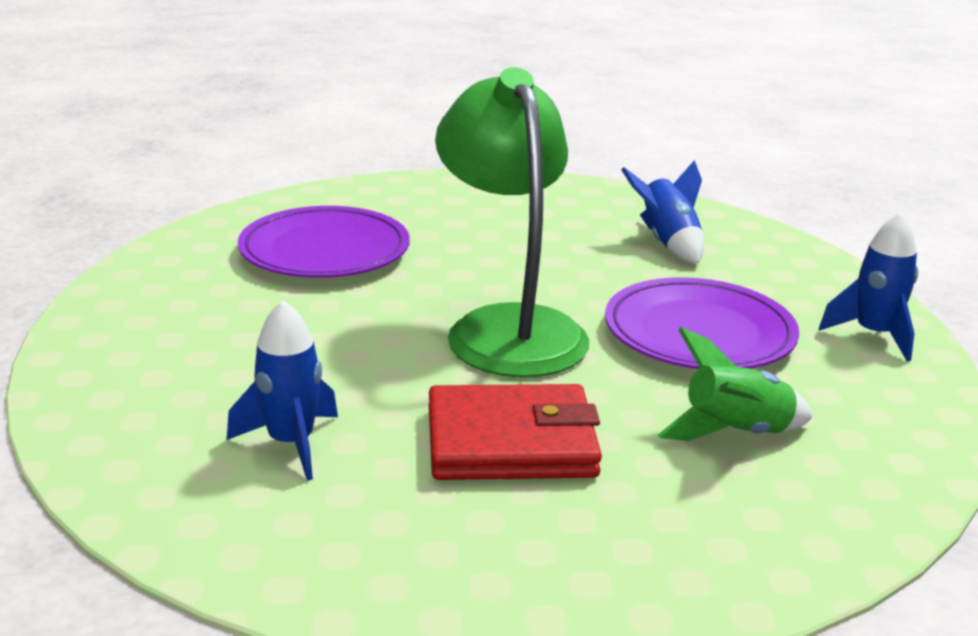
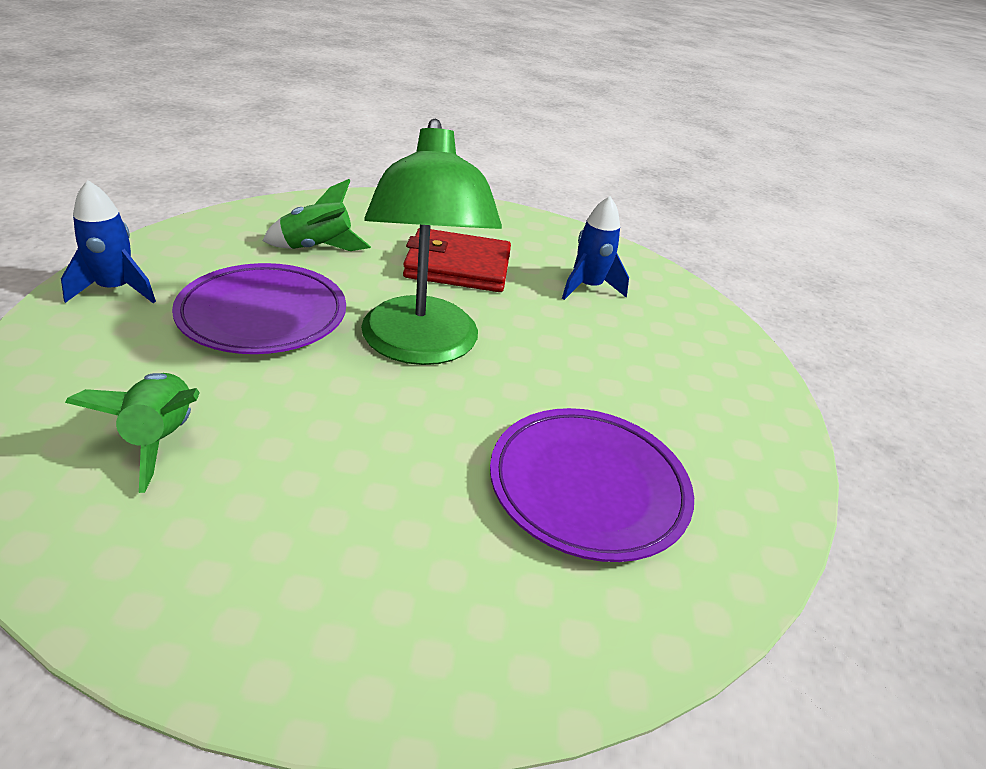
camera: 175 degrees left, 10 degrees up
blue rocket [621,160,704,264] -> green rocket [65,373,200,493]

